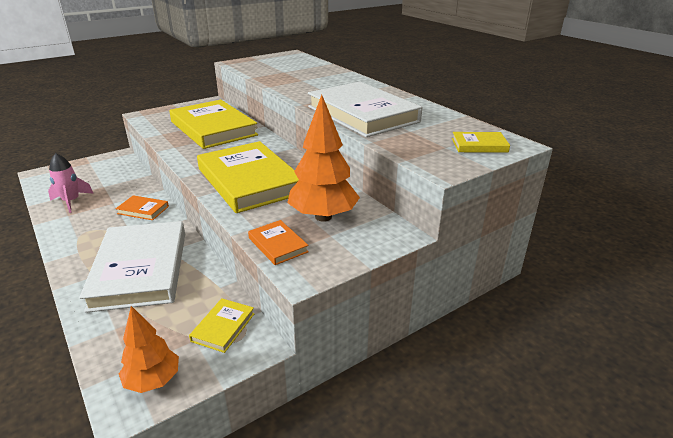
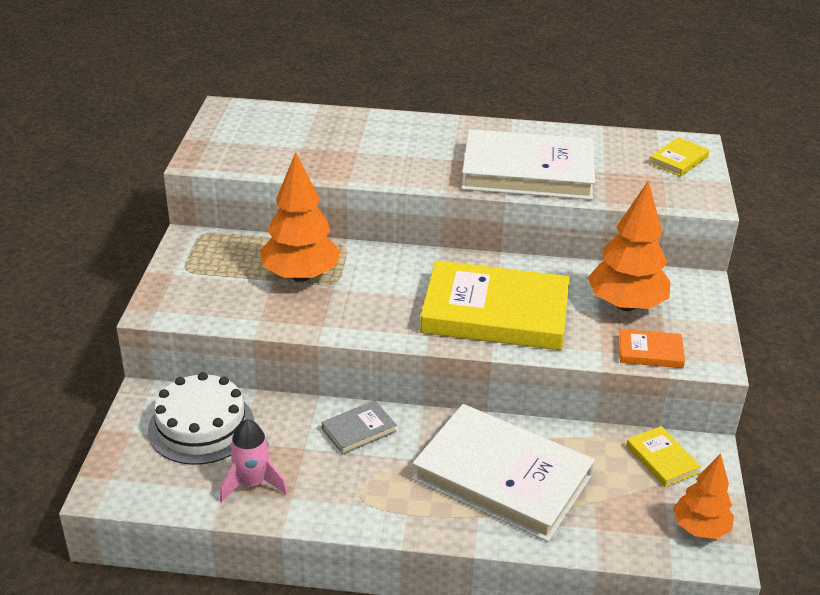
camera: 50 degrees left, 5 degrees up
orange book [116,195,169,220] -> grey book [322,400,397,455]
yellow book [169,100,258,149] -> orange tree [260,152,341,282]
none -> white cake [148,372,255,465]

